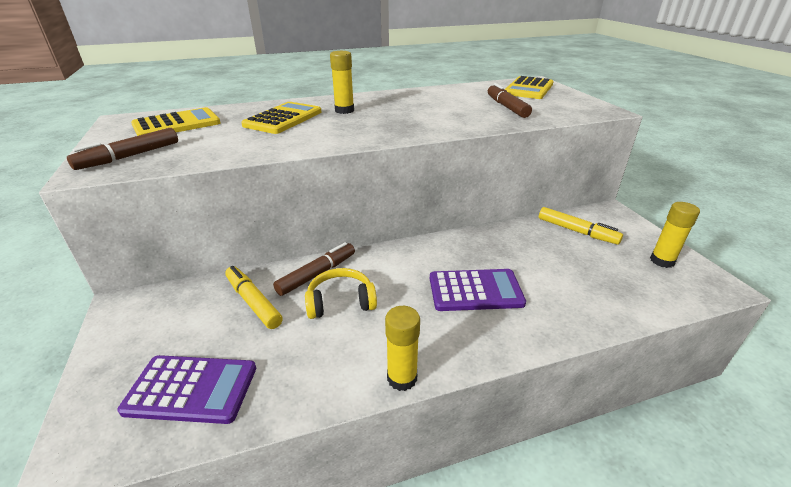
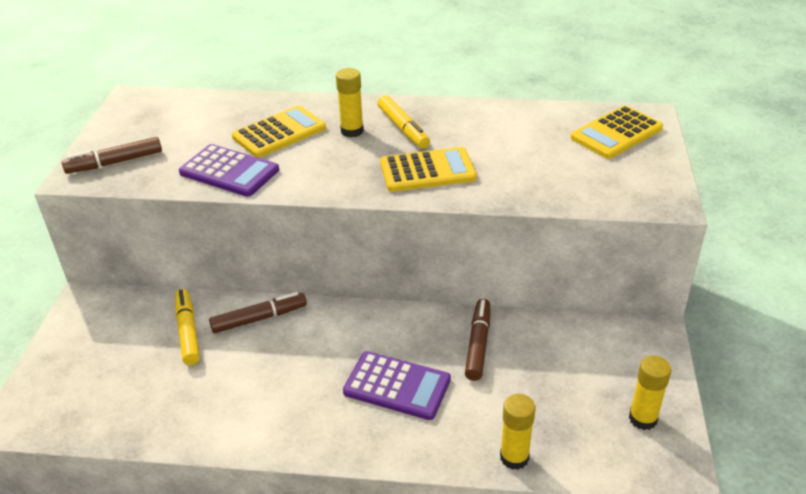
camera: 25 degrees right, 5 degrees up
purple calculator [117,355,256,424] -> purple calculator moved to [179,144,279,197]
yellow calculator [131,107,221,136] -> yellow calculator moved to [380,147,477,192]
yellow headphones [305,268,377,319] -> none
yellow glue stick [385,306,420,391] -> yellow glue stick moved to [500,394,535,470]
brown marker [488,83,532,118] -> brown marker moved to [465,299,490,381]
yellow marker [539,207,623,245] -> yellow marker moved to [377,95,430,149]

